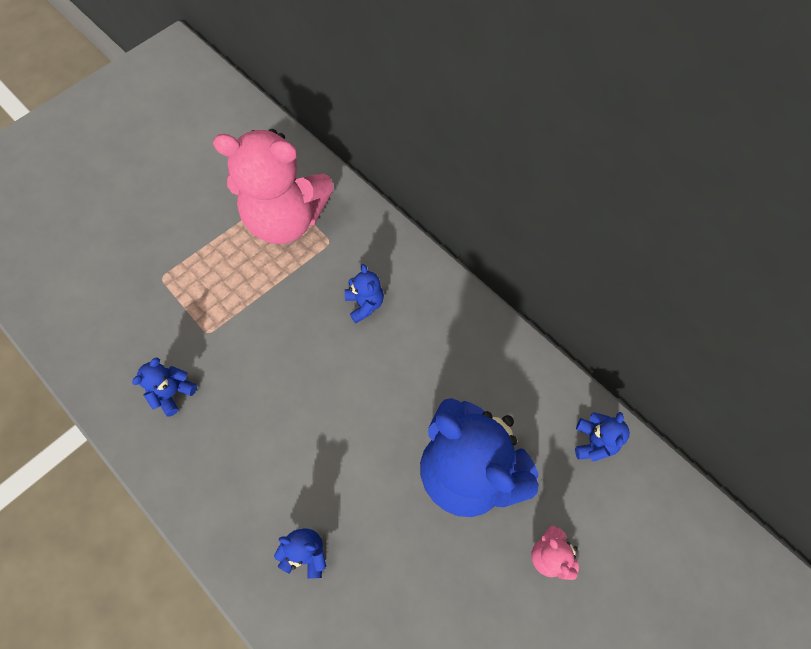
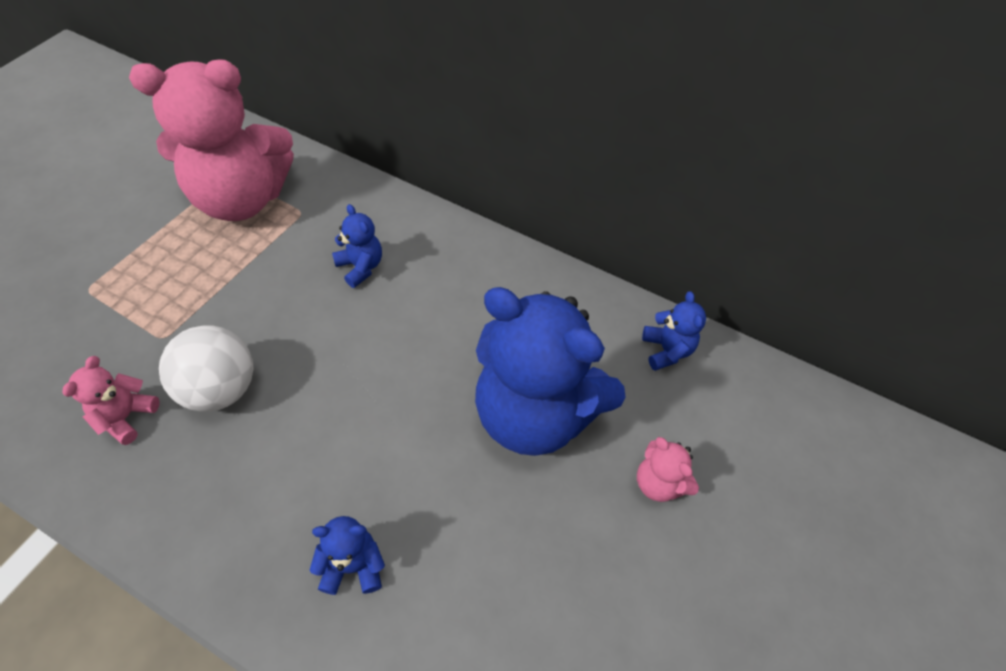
camera: 20 degrees left, 10 degrees down
blue teddy bear [132,357,197,417] -> pink teddy bear [62,356,160,445]
none -> white ball [159,325,254,412]

